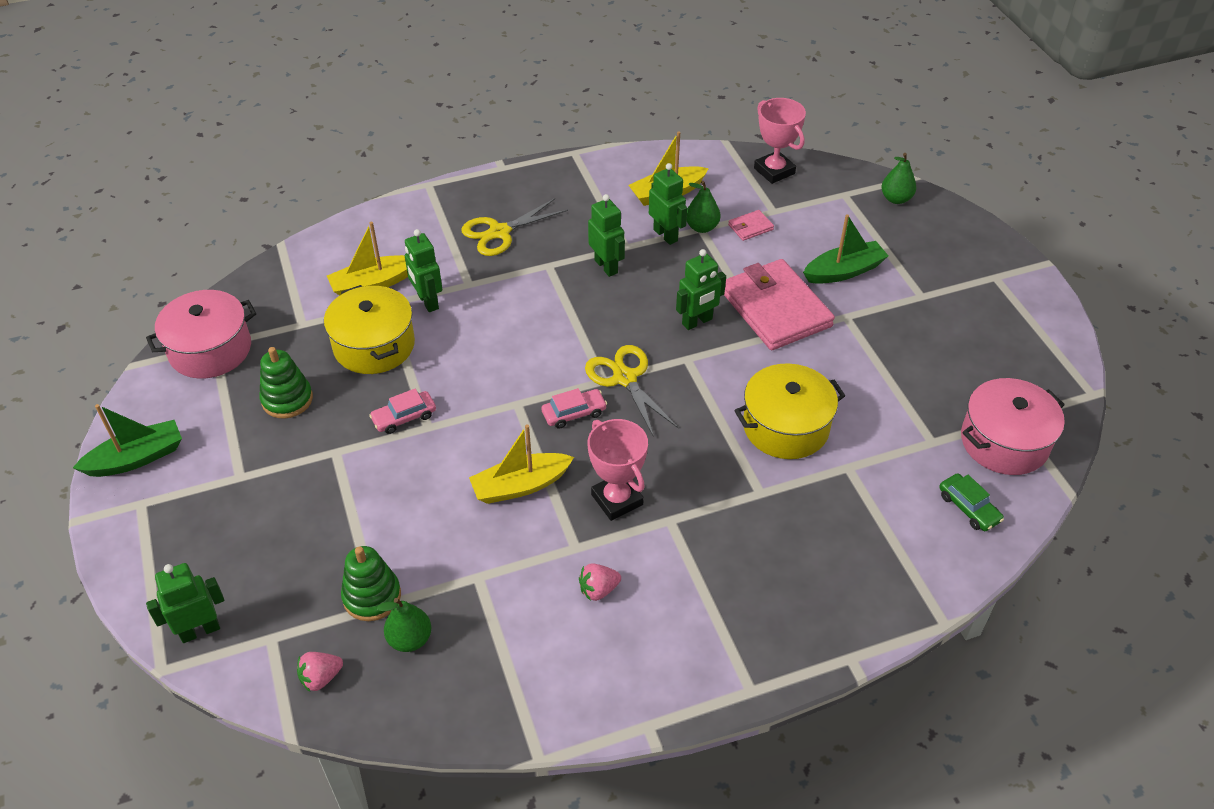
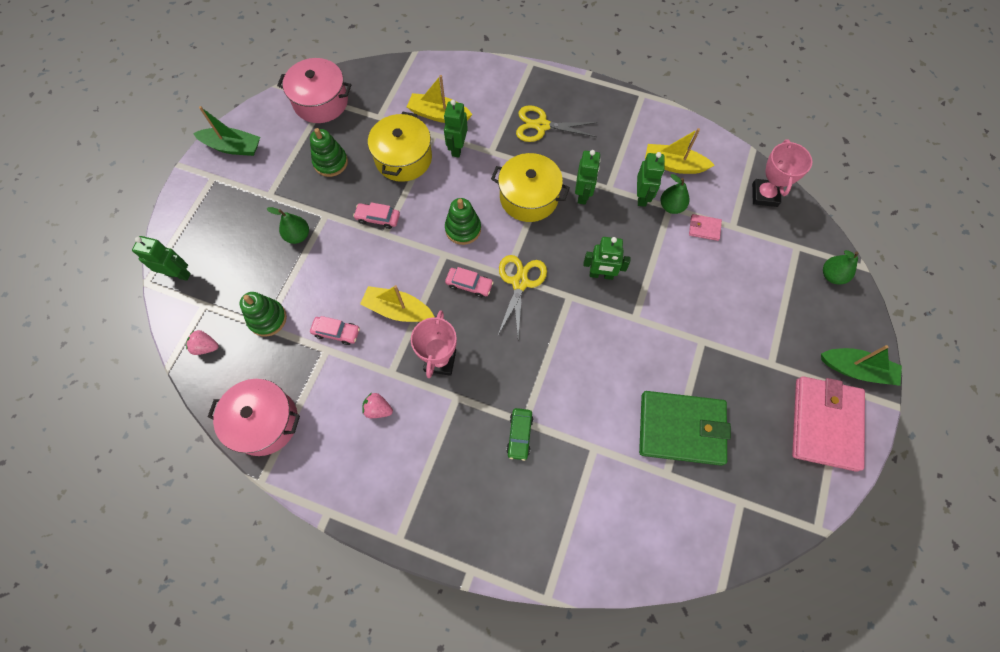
camera: 40 degrees right, 20 degrees up
green pear [377,598,431,652] -> green pear moved to [267,207,309,244]
pink wallet [724,259,835,350] -> pink wallet moved to [792,376,865,472]
yellow pot [734,363,845,459] -> yellow pot moved to [491,153,570,222]
green boat [803,214,889,284] -> green boat moved to [821,345,902,386]
green car [939,473,1004,531] -> green car moved to [506,408,533,461]
pink pot [961,378,1065,475] -> pink pot moved to [208,379,300,456]
none -> pink car [310,316,360,345]
none -> green stacking toy [445,198,481,245]
none -> green wallet [639,391,731,466]

